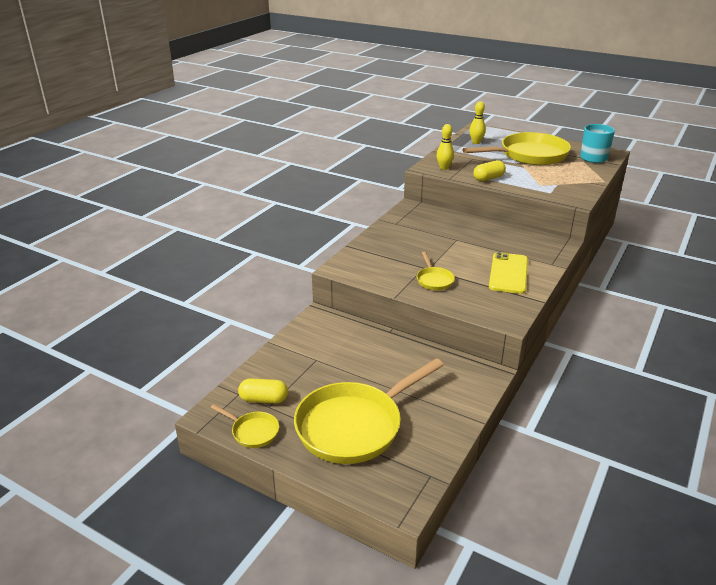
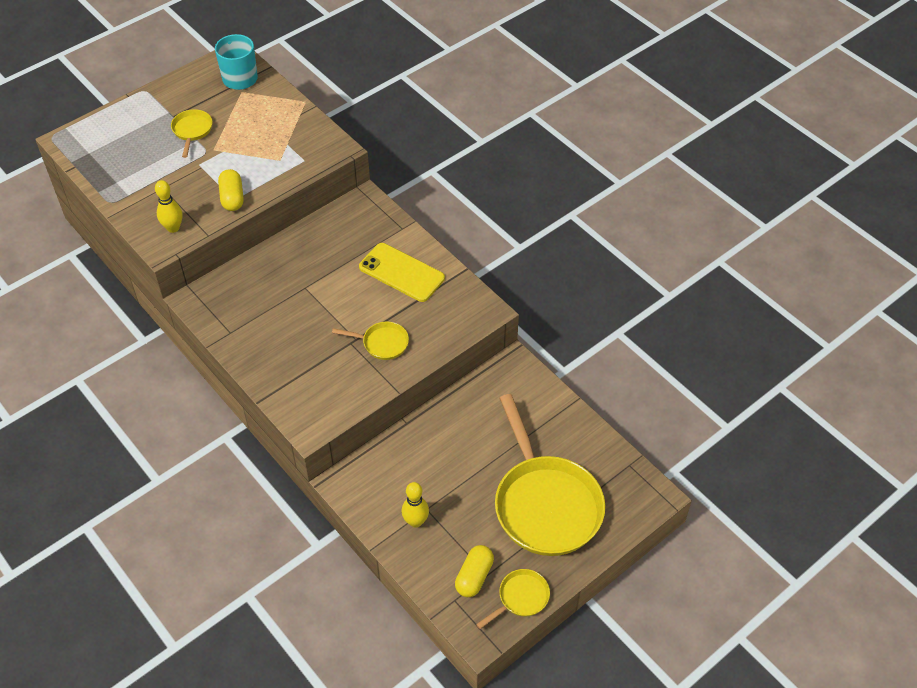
camera: 70 degrees left, 20 degrees up
yellow pan [462,132,571,165] -> yellow pan [171,109,212,158], size x0.44
yellow bowling pin [469,101,486,144] -> yellow bowling pin moved to [402,482,429,528]

